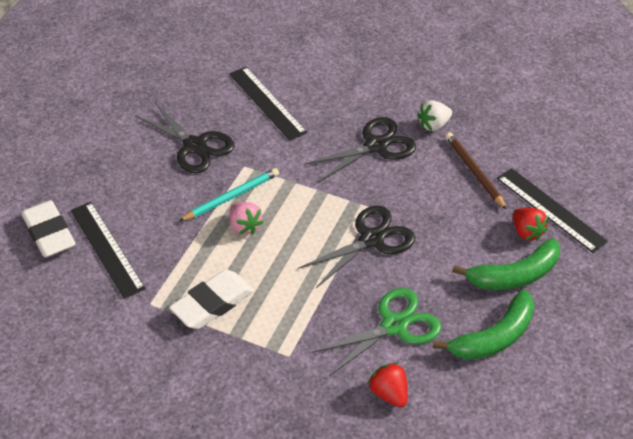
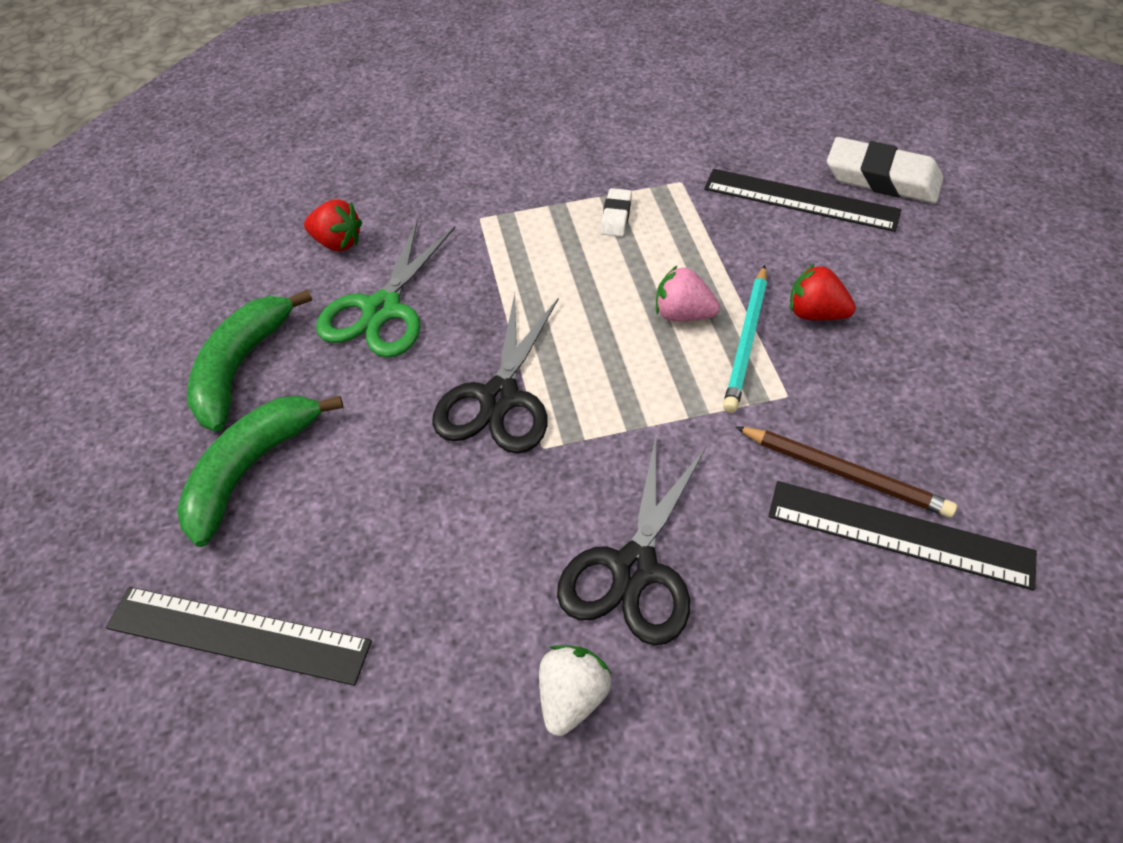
camera: 145 degrees right, 5 degrees up
black scissors [135,102,235,173] -> none
white eraser [169,270,254,329] -> white eraser [600,188,632,237], size x0.50
brown pencil [445,132,507,210] -> brown pencil moved to [735,426,957,518]
red strawberry [513,208,548,241] -> red strawberry moved to [790,264,856,321]

